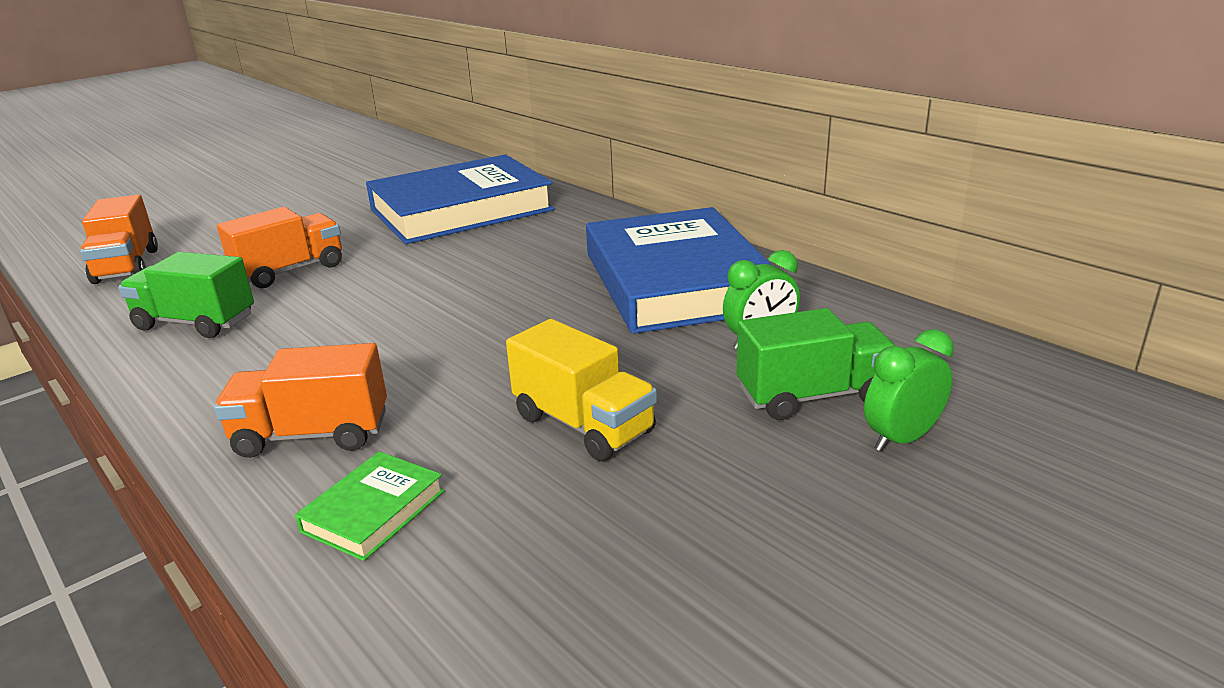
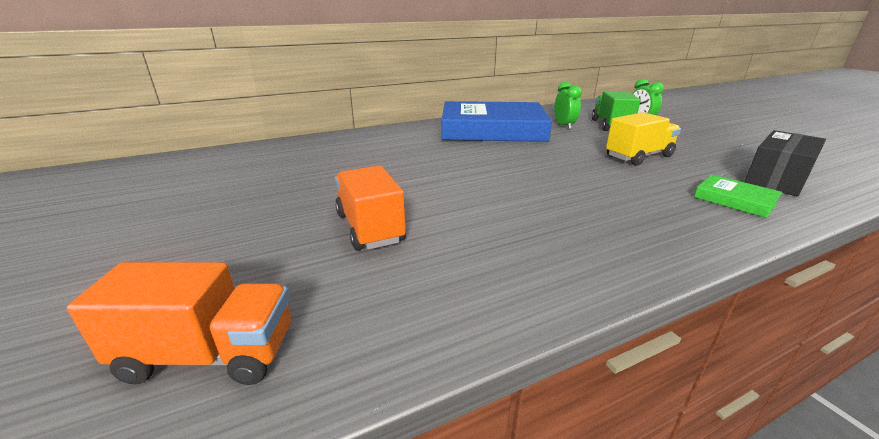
camera: 75 degrees left, 0 degrees up
green truck [118,252,254,338] -> none
orange truck [214,343,387,458] -> none
blue book [366,154,554,244] -> none
none -> black box [744,130,826,196]

